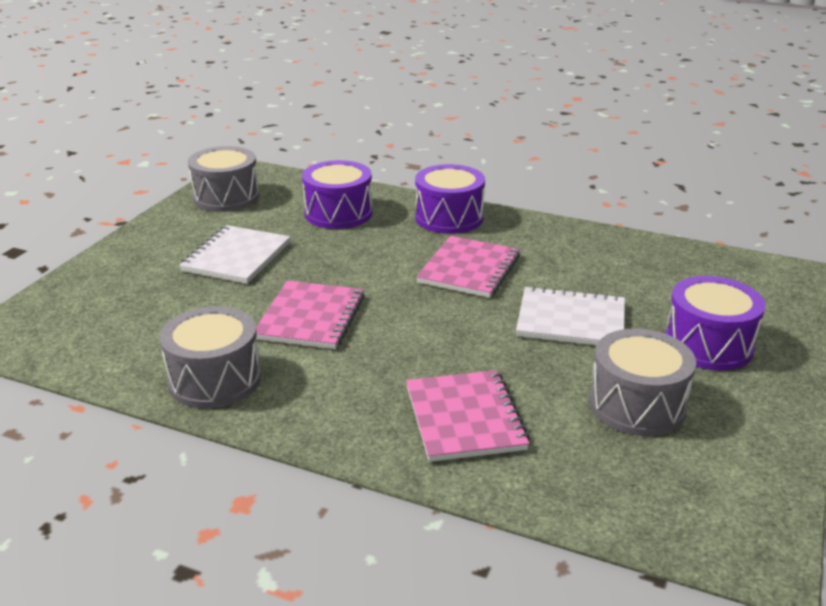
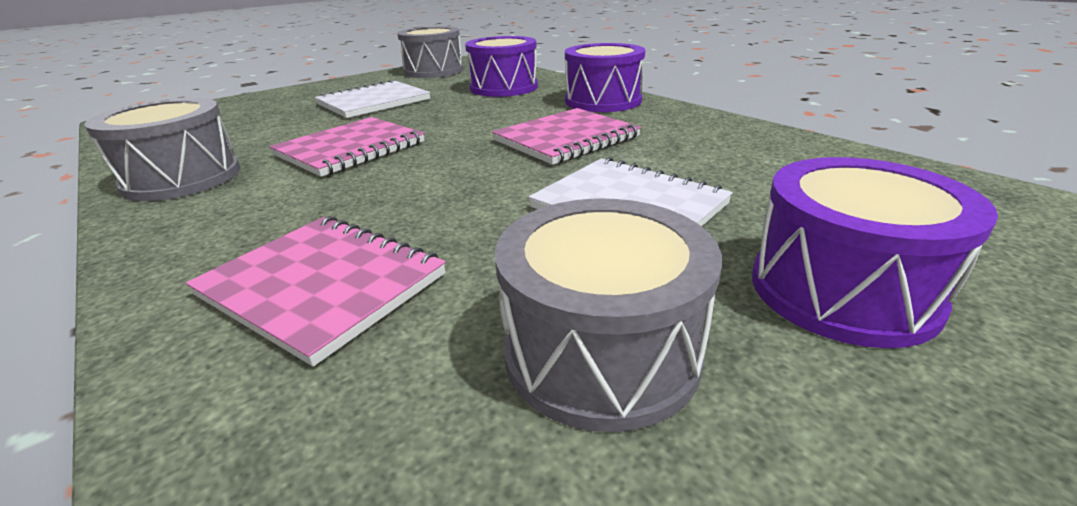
camera: 30 degrees right, 0 degrees up
pink notebook [406,370,530,462] -> pink notebook turned 75 degrees counterclockwise [186,216,446,367]

